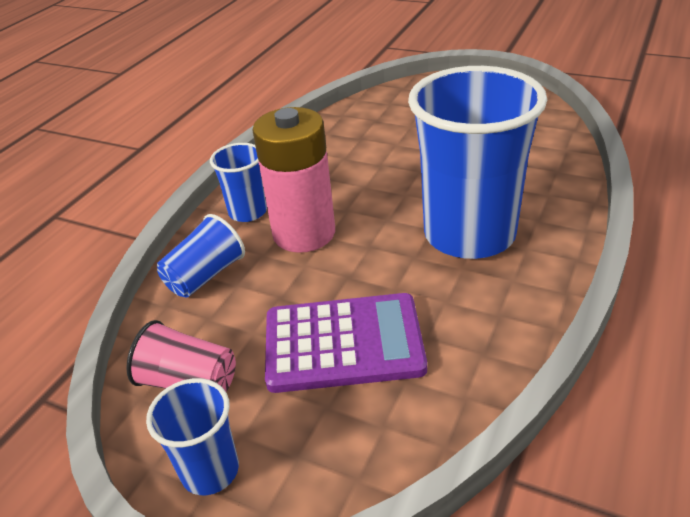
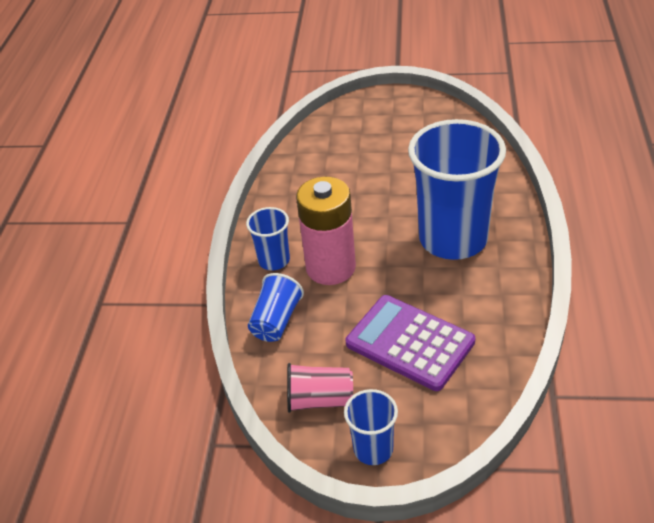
camera: 20 degrees left, 5 degrees up
purple calculator [265,293,427,393] -> purple calculator turned 120 degrees counterclockwise [346,295,475,391]

